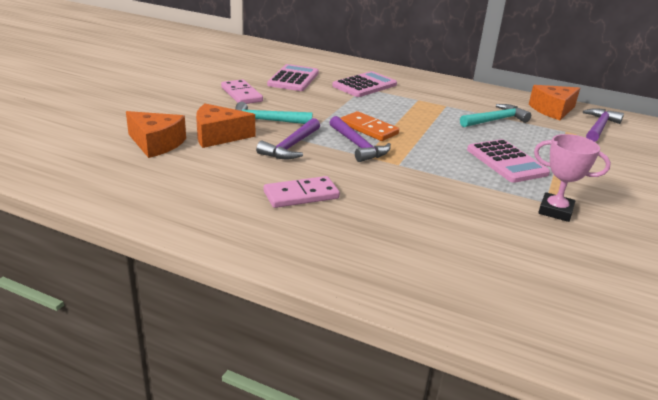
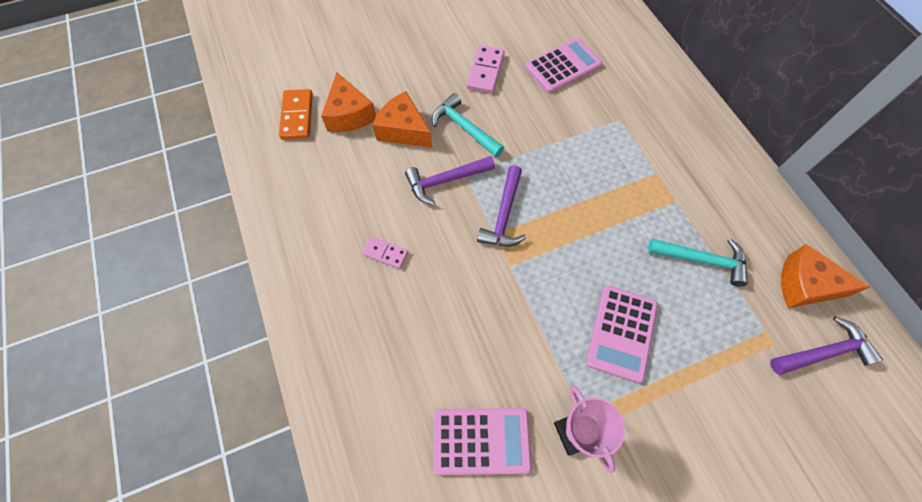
camera: 45 degrees right, 35 degrees up
pink domino [264,176,340,208] -> pink domino [362,237,408,269], size x0.63
pink calculator [332,71,397,97] -> pink calculator moved to [433,408,532,475]
orange domino [340,111,399,141] -> orange domino moved to [279,89,313,140]

